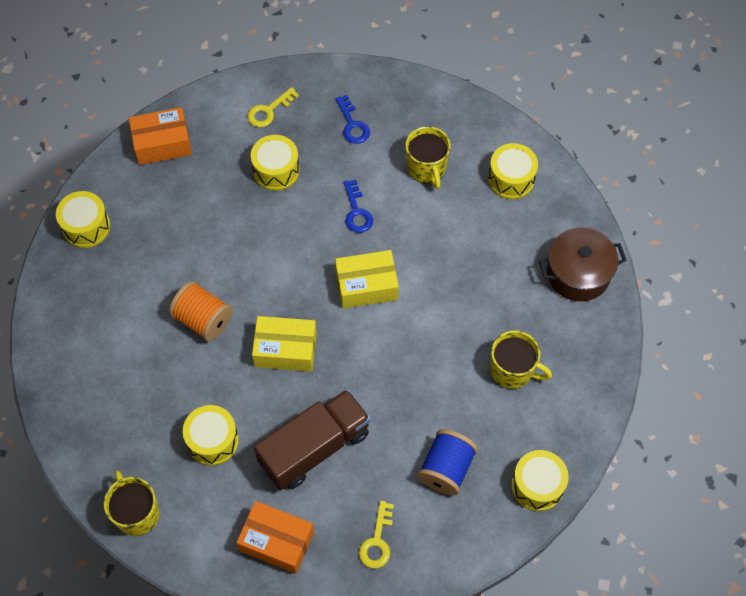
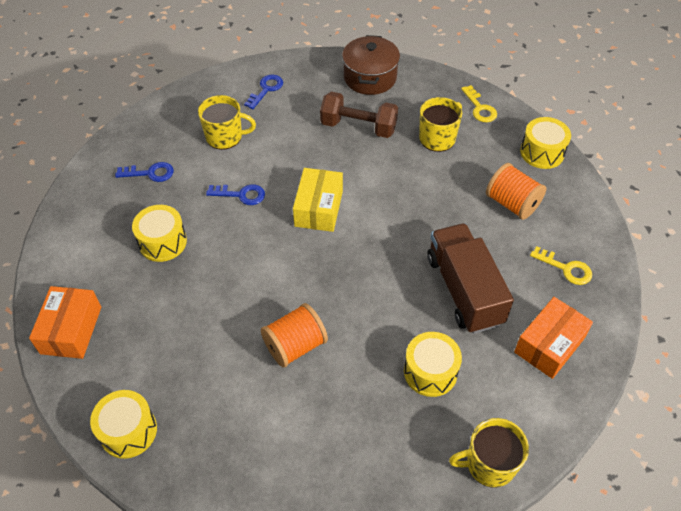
camera: 70 degrees left, 10 degrees down
yellow key [247,87,299,127] -> yellow key moved to [461,85,497,122]
yellow box [252,316,317,372] -> none
blue spool [417,429,478,495] -> orange spool [486,163,546,220]
yellow drum [488,143,538,199] -> blue key [244,75,283,109]
none -> brown dumbbell [320,92,398,138]

